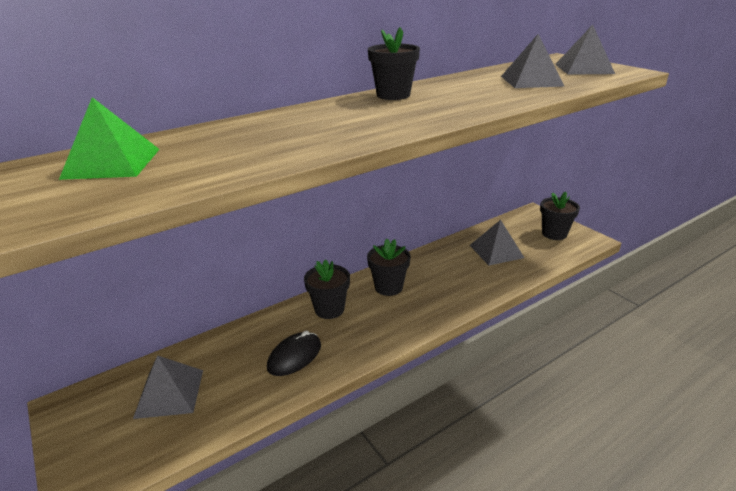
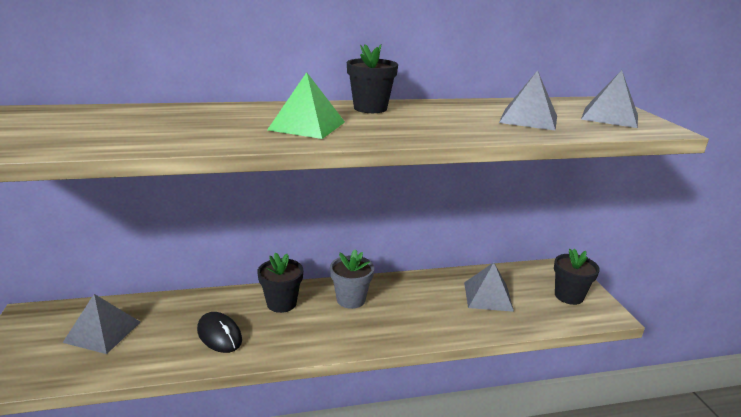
camera: 20 degrees right, 5 degrees down
green pyramid [59,97,160,180] -> green pyramid moved to [267,72,345,139]
black mouse [267,331,321,376] -> black mouse turned 75 degrees clockwise [197,312,242,353]
black flower pot [367,239,411,296] -> grey flower pot [330,249,374,309]

